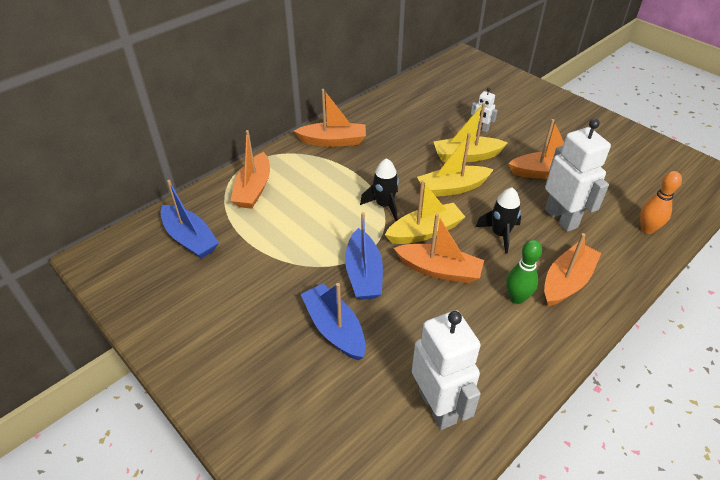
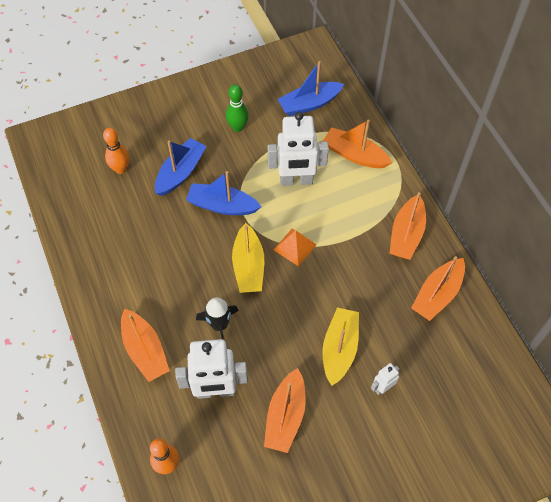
camera: 110 degrees right, 15 degrees up
blue boat [301,283,366,360] -> blue boat turned 45 degrees counterclockwise [155,138,207,196]
black rocket [360,158,399,221] -> orange pyramid [274,229,317,266]
orange boat [394,214,484,283] -> orange boat moved to [411,256,465,321]
white robot [412,310,481,430] -> white robot moved to [268,112,329,186]
yellow boat [417,133,494,197] -> none
green bowling pin [506,240,542,304] -> green bowling pin moved to [226,84,249,132]
none -> orange bowling pin [103,128,129,174]

